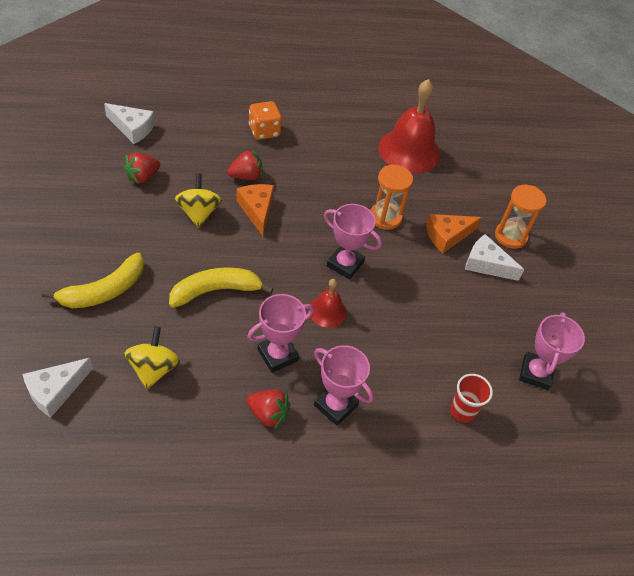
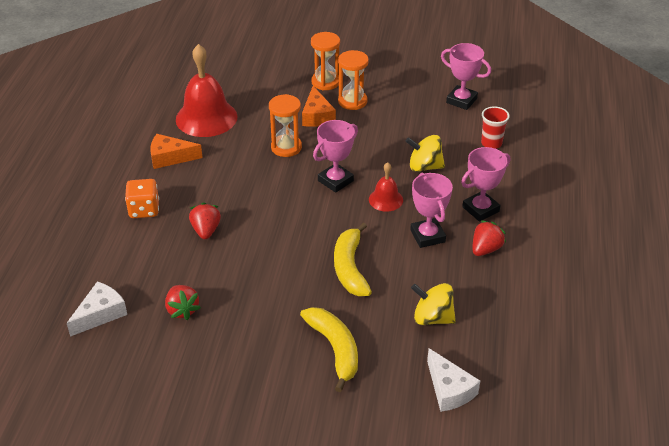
camera: 70 degrees left, 10 degrees down
yellow spinning top [175,173,222,228] -> yellow spinning top moved to [405,135,445,172]
orange cheese [236,184,274,236] -> orange cheese moved to [150,134,203,169]
white cheese [465,234,524,281] -> orange hourglass [338,50,369,110]

